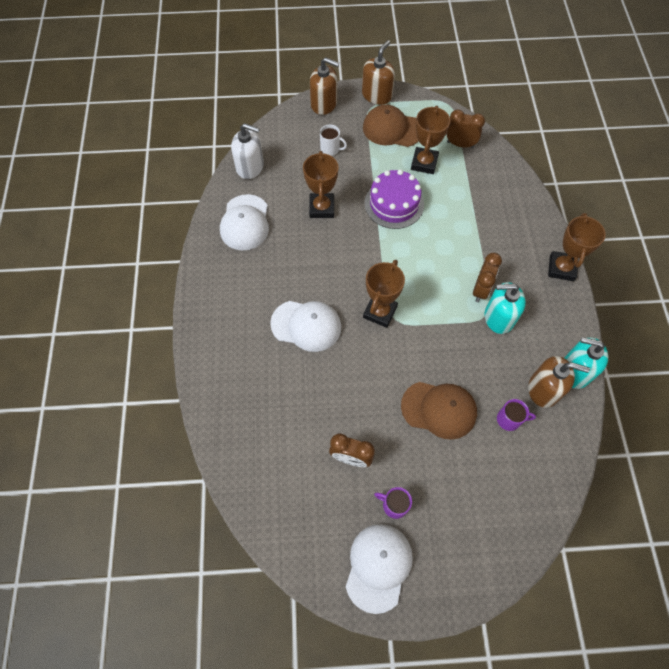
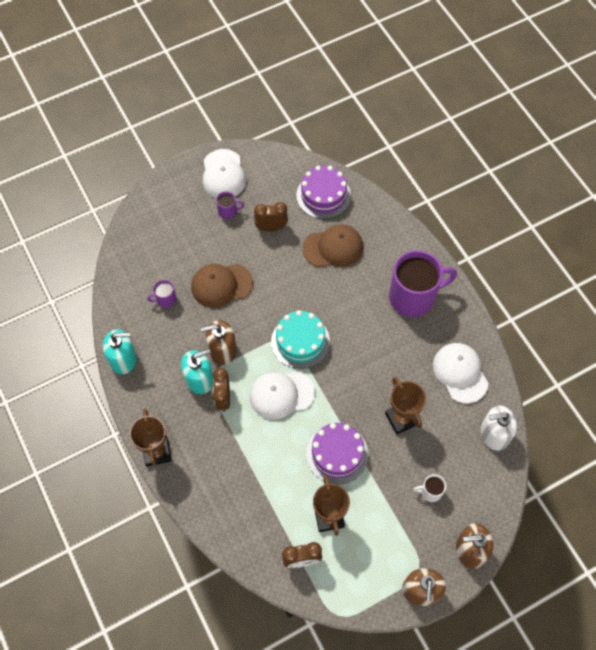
camera: 155 degrees right, 0 degrees up
white cap [270,301,342,352] -> white cap moved to [250,371,315,420]
brown cap [363,104,419,147] -> brown cap moved to [303,224,363,267]
brown trophy [363,260,405,328] -> turquoise cake [271,310,330,369]
brown soap dispenser [528,356,590,408] -> brown soap dispenser moved to [201,320,237,365]
none -> purple cake [296,165,351,219]
none -> purple mug [389,250,457,317]

